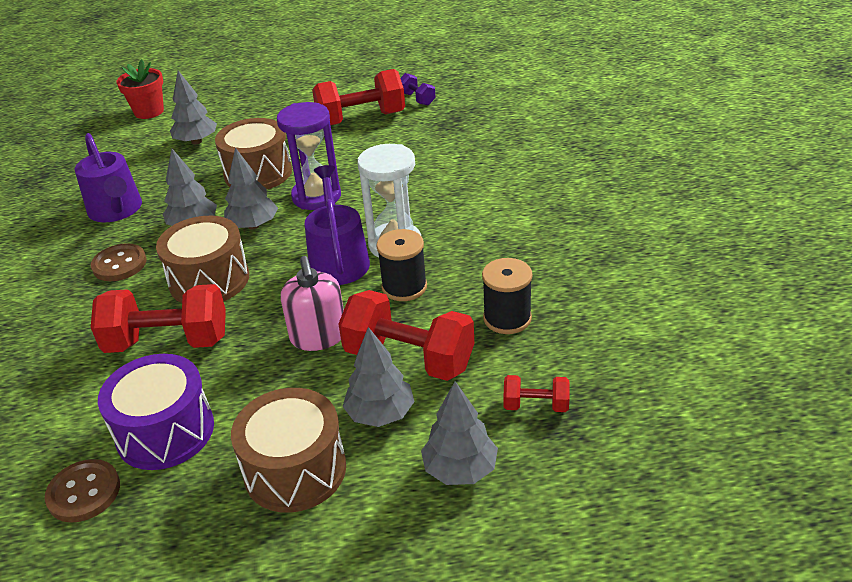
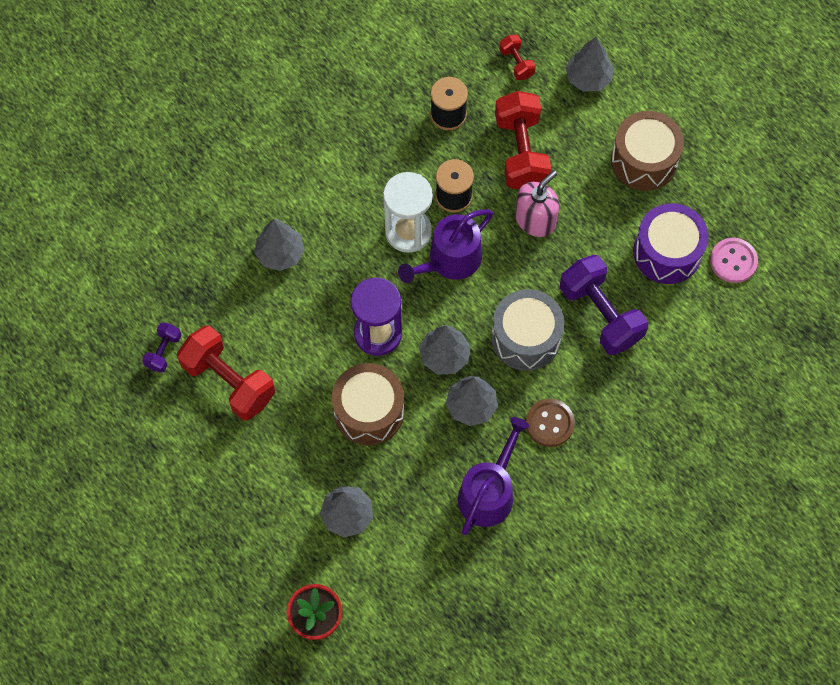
camera: 125 degrees left, 30 degrees up
brown button [45,459,120,523] -> pink button [710,238,758,283]
red dumbbell [91,284,226,353] -> purple dumbbell [560,255,648,355]
brown drum [156,216,249,303] -> grey drum [491,289,564,371]
grey tree [342,327,415,427] -> grey tree moved to [255,219,305,271]

